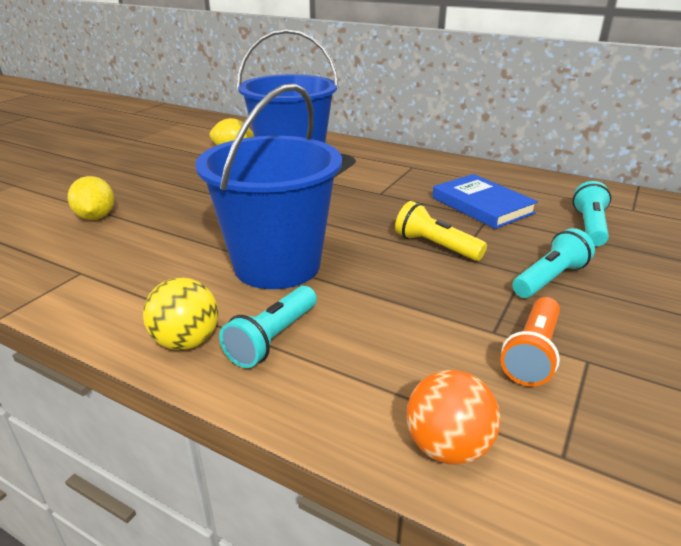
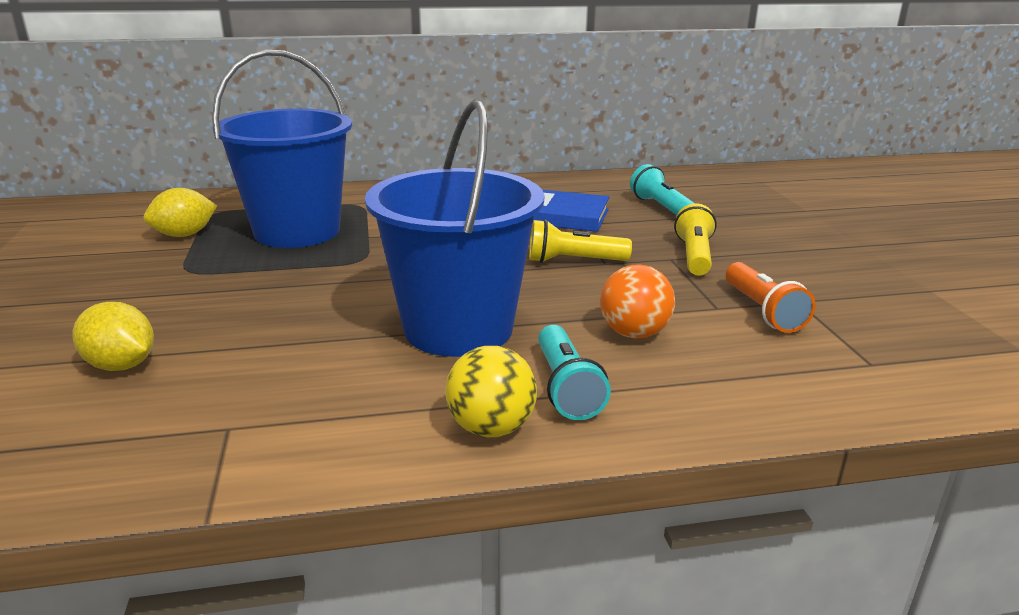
camera: 40 degrees left, 5 degrees down
orange ball [407,370,500,465] -> orange ball moved to [600,265,675,339]
turquoise flashlight [512,228,595,298] -> yellow flashlight [674,203,717,275]

